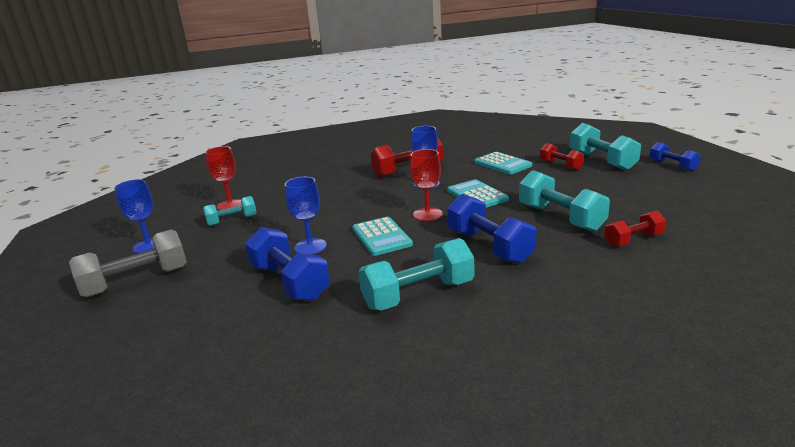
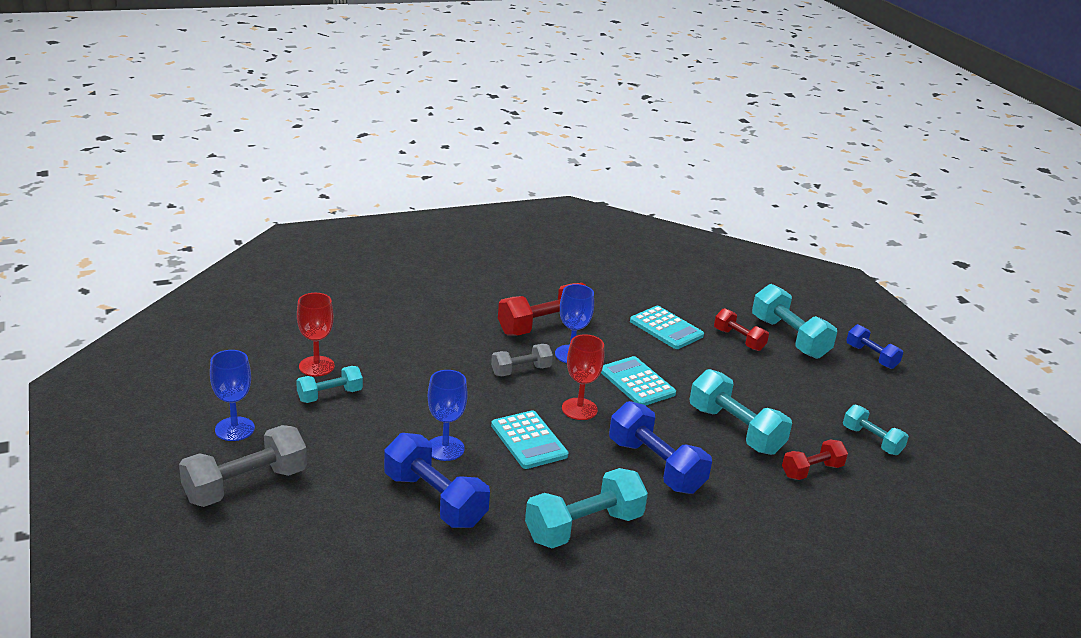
camera: 10 degrees left, 5 degrees up
none -> grey dumbbell [491,344,553,376]
none -> turquoise dumbbell [843,405,909,455]

